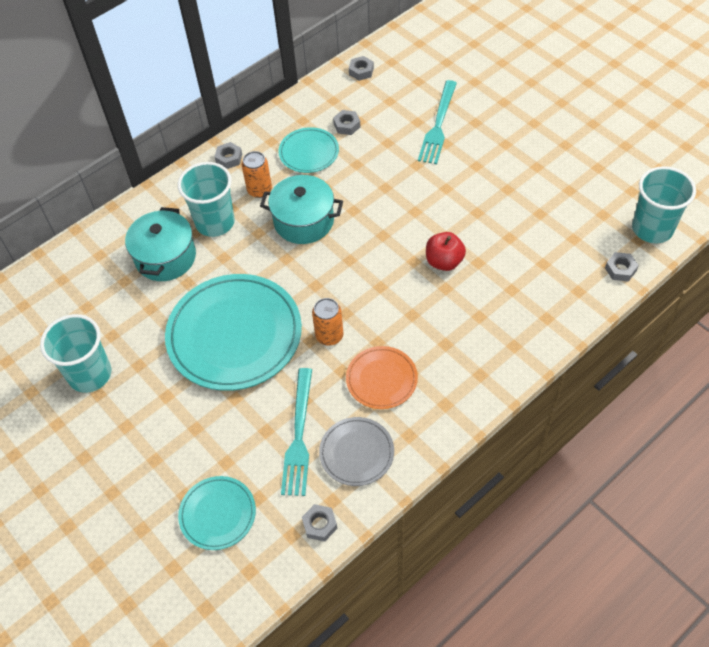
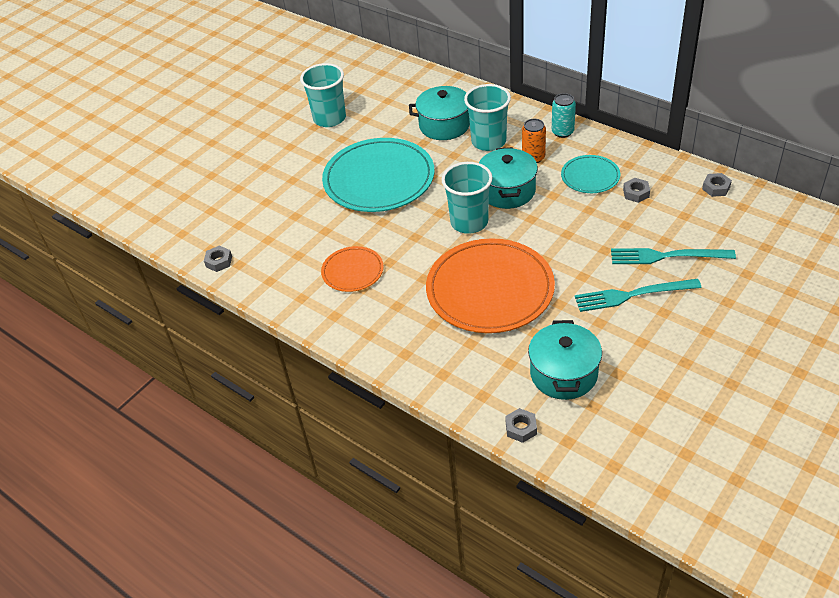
camera: 80 degrees right, 10 degrees down
turquoise plate [178,476,256,550] -> none
grey nut [214,142,242,169] -> turquoise can [552,93,576,138]
turquoise fork [281,368,312,496] -> turquoise fork moved to [575,279,701,312]
orange can [312,298,344,346] -> none
grey plate [319,417,394,486] -> none
red apple [426,232,466,271] -> orange plate [426,238,555,333]
turquoise cup [632,166,696,243] -> turquoise cup moved to [441,162,493,234]
none -> turquoise pot [528,320,602,400]

